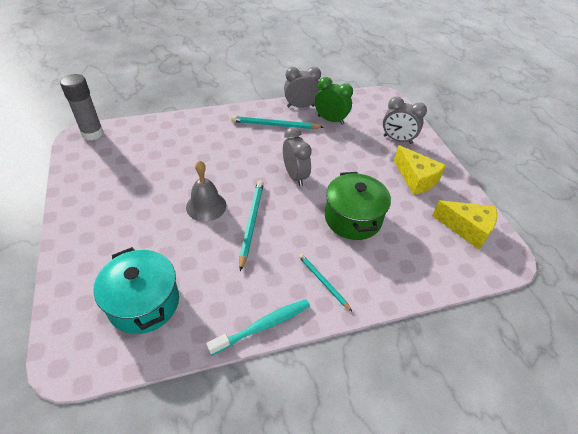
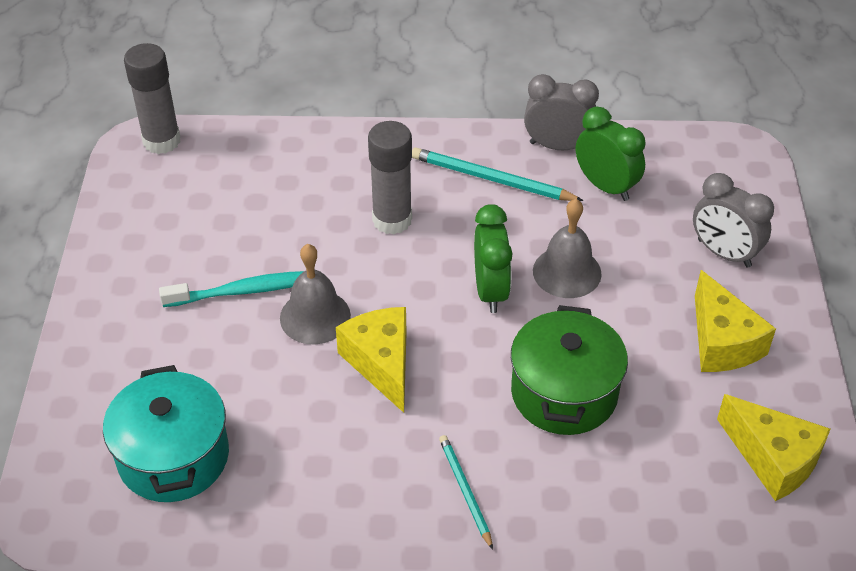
camera: 20 degrees right, 0 degrees up
turquoise toothbrush [207,299,310,355] -> turquoise toothbrush moved to [159,271,304,307]
turquoise pencil [239,180,264,271] -> yellow cheese [336,307,407,413]
grey clock [283,127,312,186] -> green clock [474,204,513,313]
none -> grey glue stick [368,121,412,235]
none -> grey bell [533,199,602,298]

